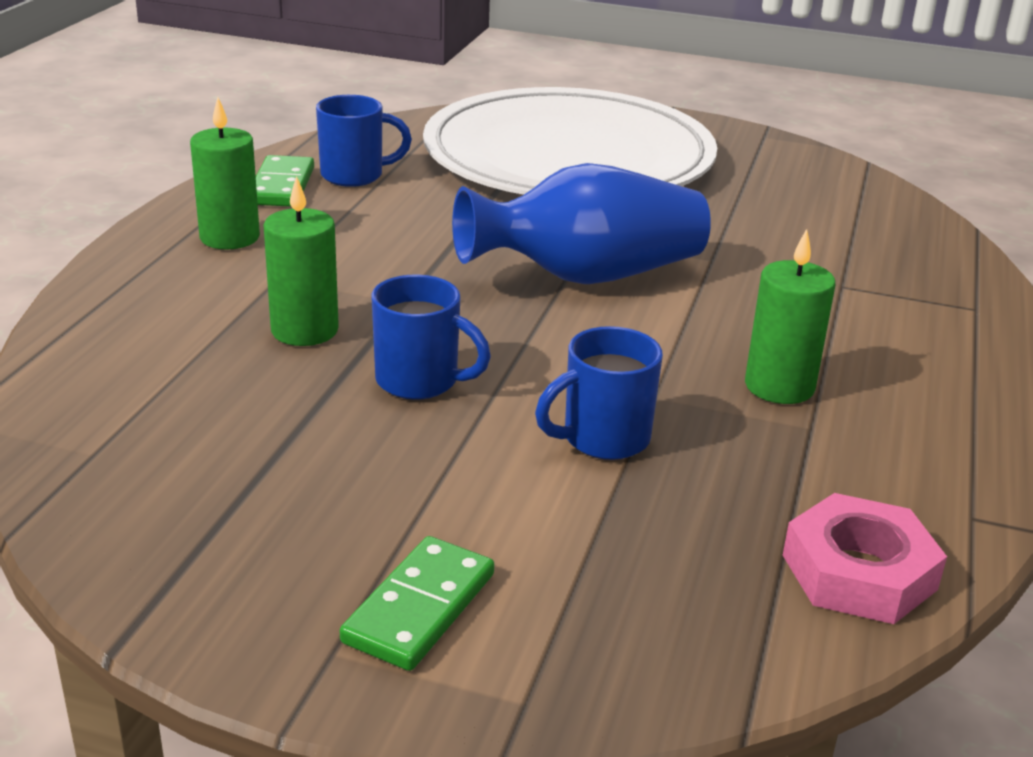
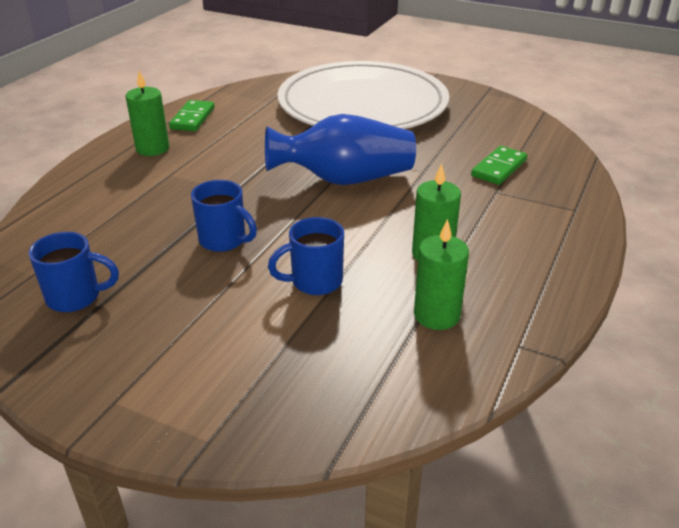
camera: 10 degrees right, 5 degrees up
green candle [263,176,339,346] -> green candle moved to [414,219,469,330]
blue mug [316,95,412,187] -> blue mug moved to [29,232,119,312]
green domino [340,536,495,671] -> green domino moved to [471,146,527,185]
pink nut [783,493,947,624] -> none

